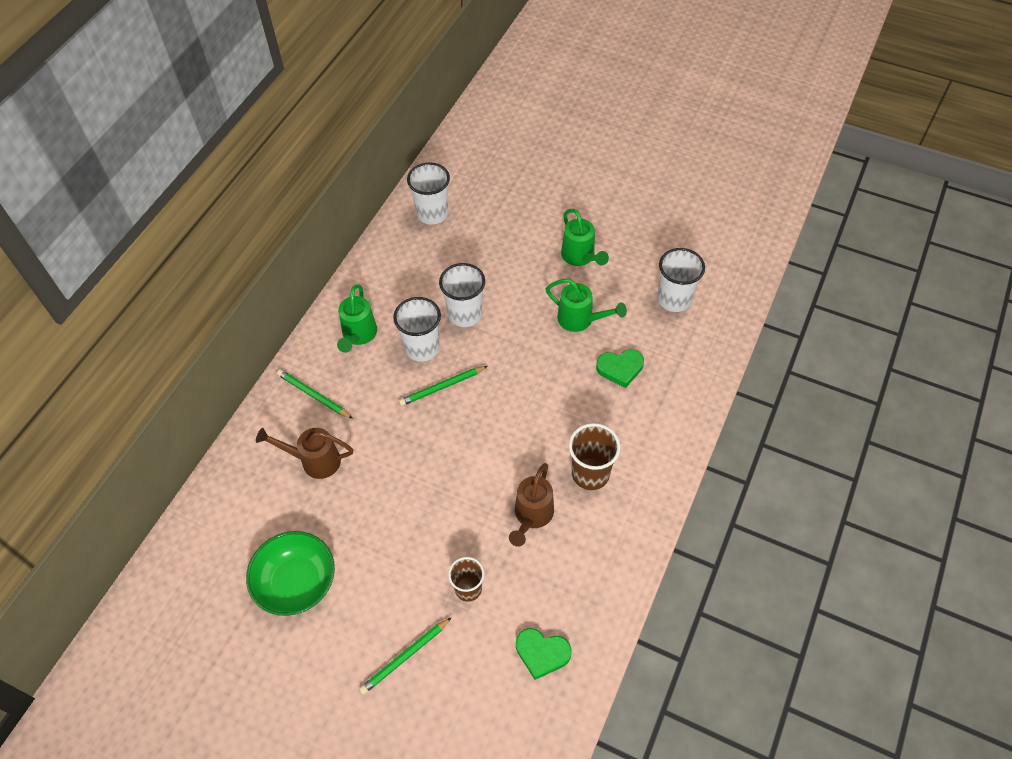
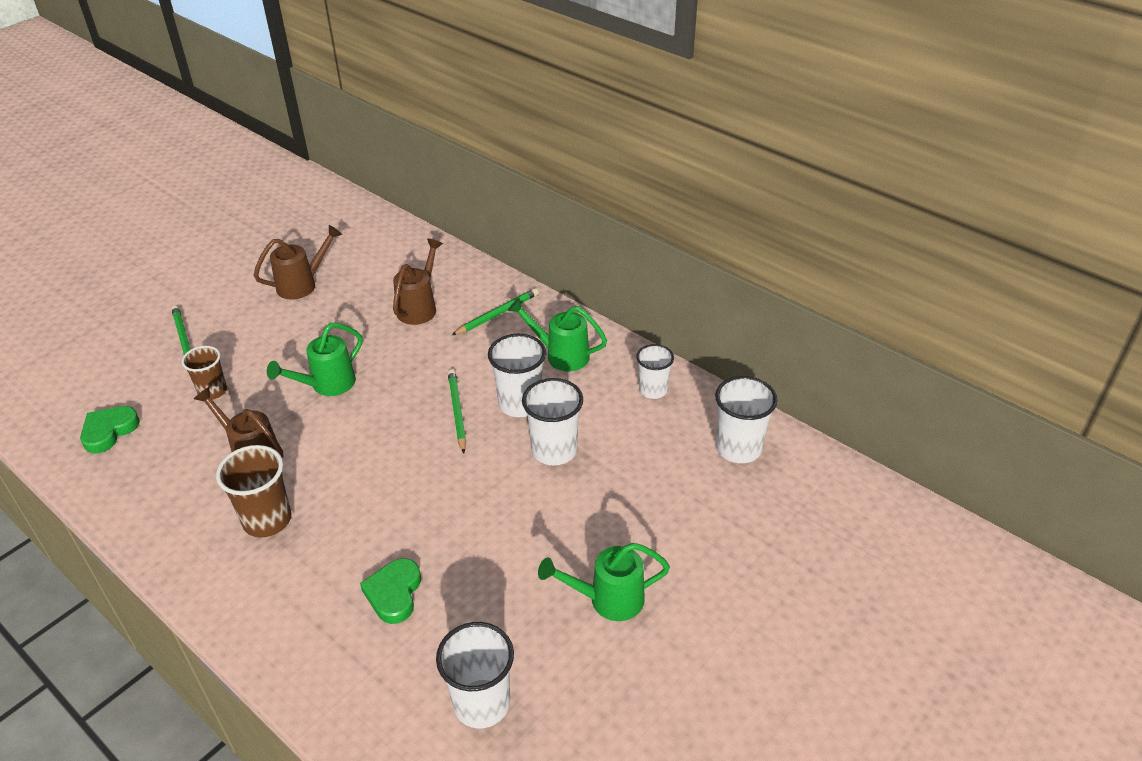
camera: 105 degrees right, 15 degrees down
green bowl [246,531,335,616] -> brown watering can [254,225,342,300]
green watering can [546,279,627,332] -> green watering can moved to [267,323,363,396]
none -> white cup [636,344,674,399]

